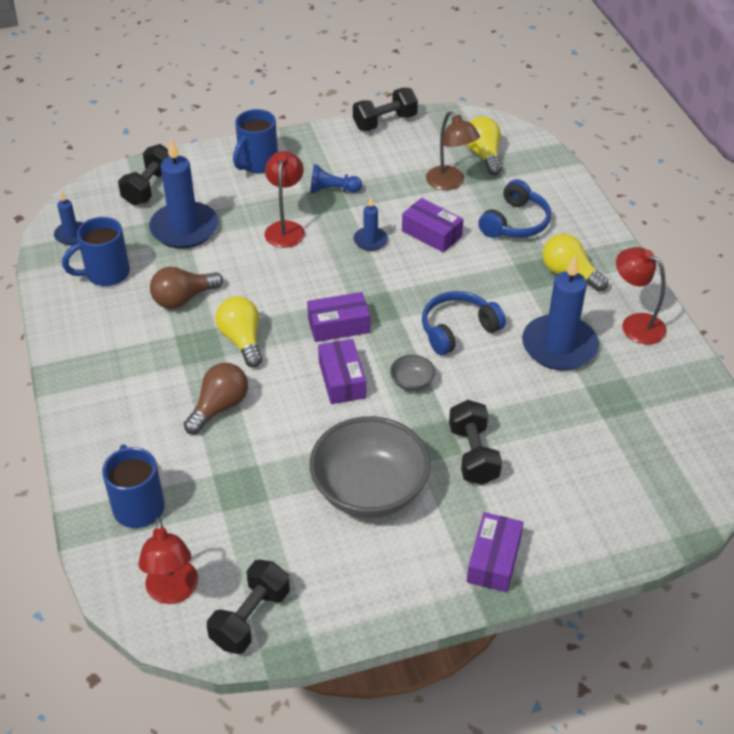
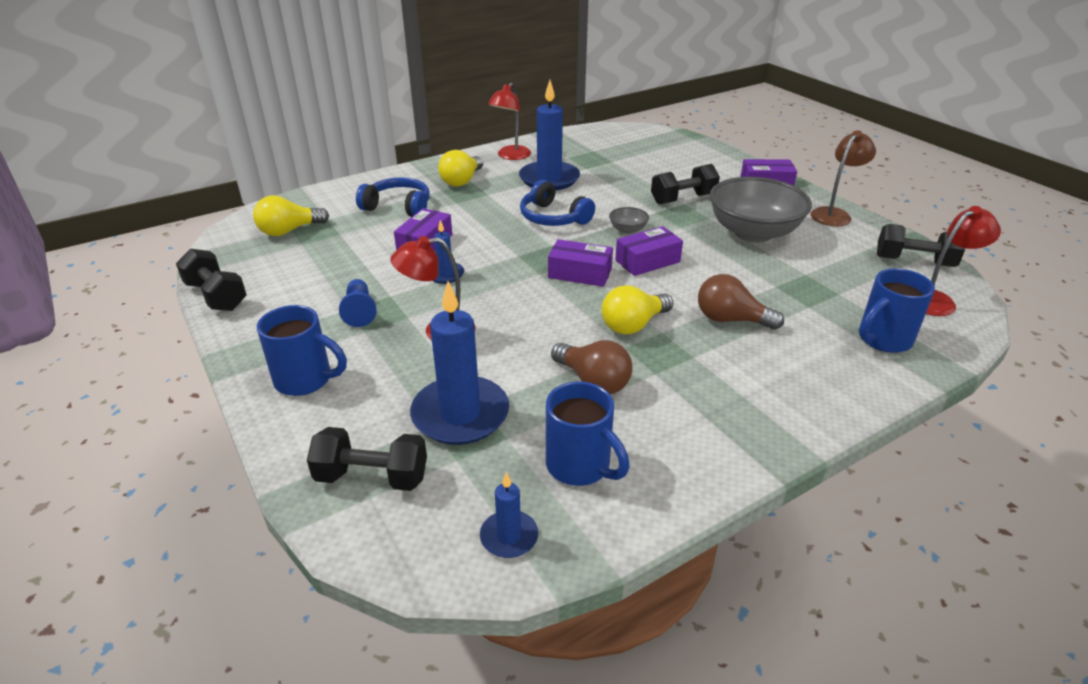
camera: 105 degrees left, 10 degrees down
purple box [307,292,370,342] -> purple box turned 45 degrees counterclockwise [548,239,613,287]
brown lamp [426,111,480,190] -> brown lamp moved to [810,130,876,226]

